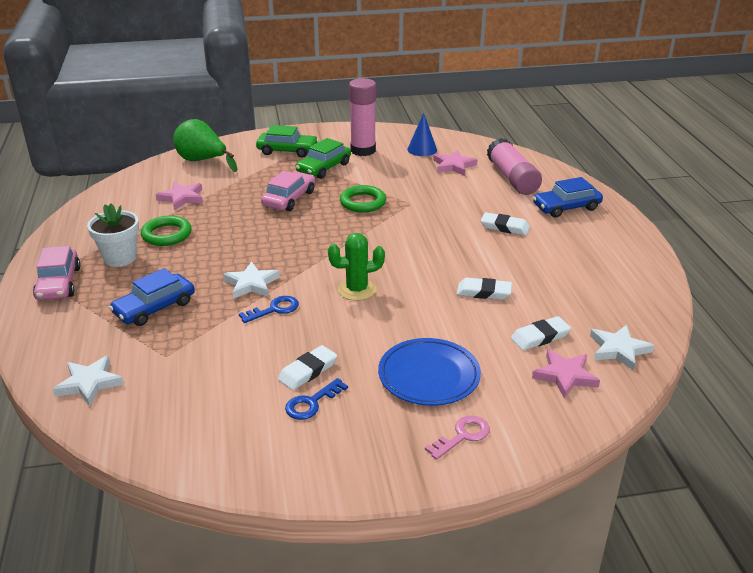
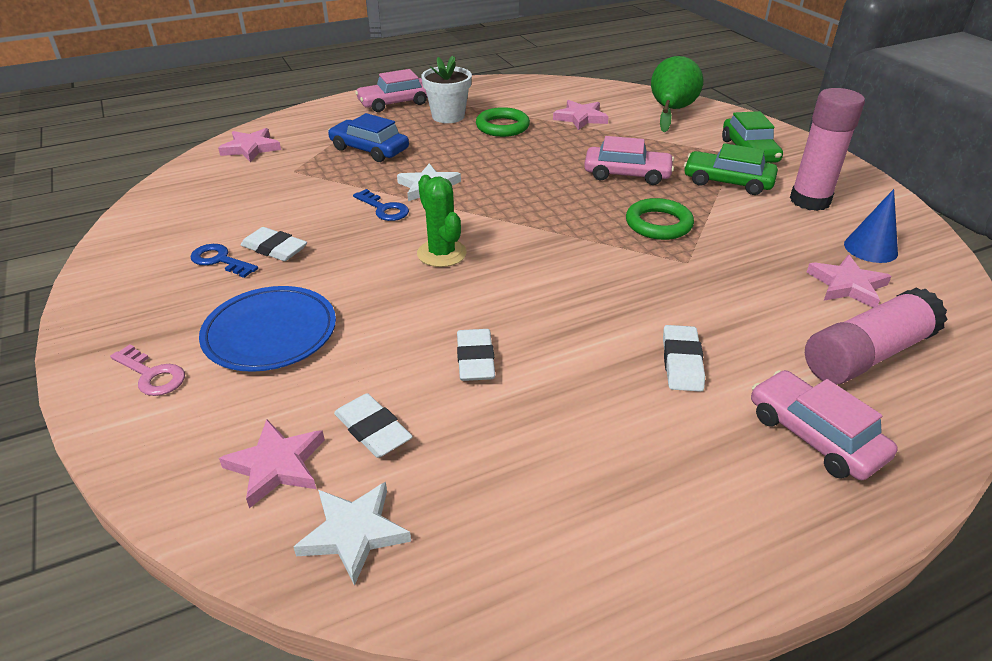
camera: 75 degrees right, 5 degrees up
white star [53,356,124,406] -> pink star [218,128,281,162]
blue car [533,177,603,218] -> pink car [751,370,898,480]

